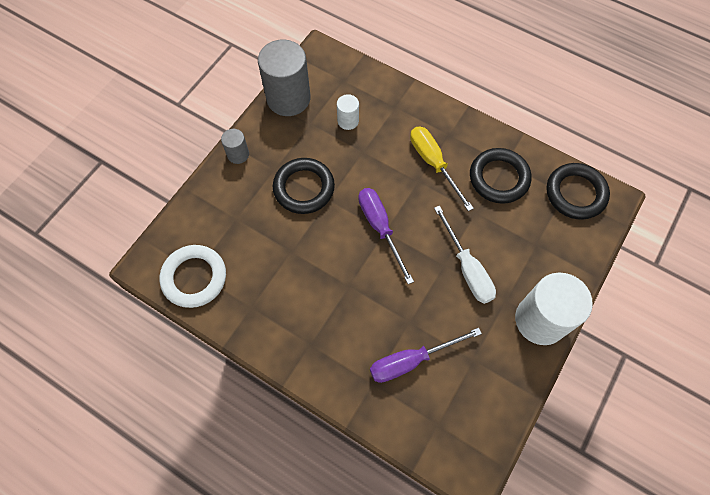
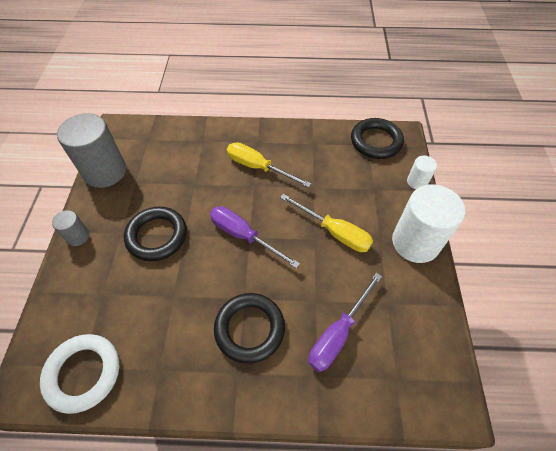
camera: 30 degrees left, 10 degrees down
white cylinder [337,94,359,130] -> white cylinder moved to [407,156,437,189]
white screwdriver [434,205,496,304] -> yellow screwdriver [280,194,373,252]
black ring [470,148,531,204] -> black ring moved to [214,293,285,364]

